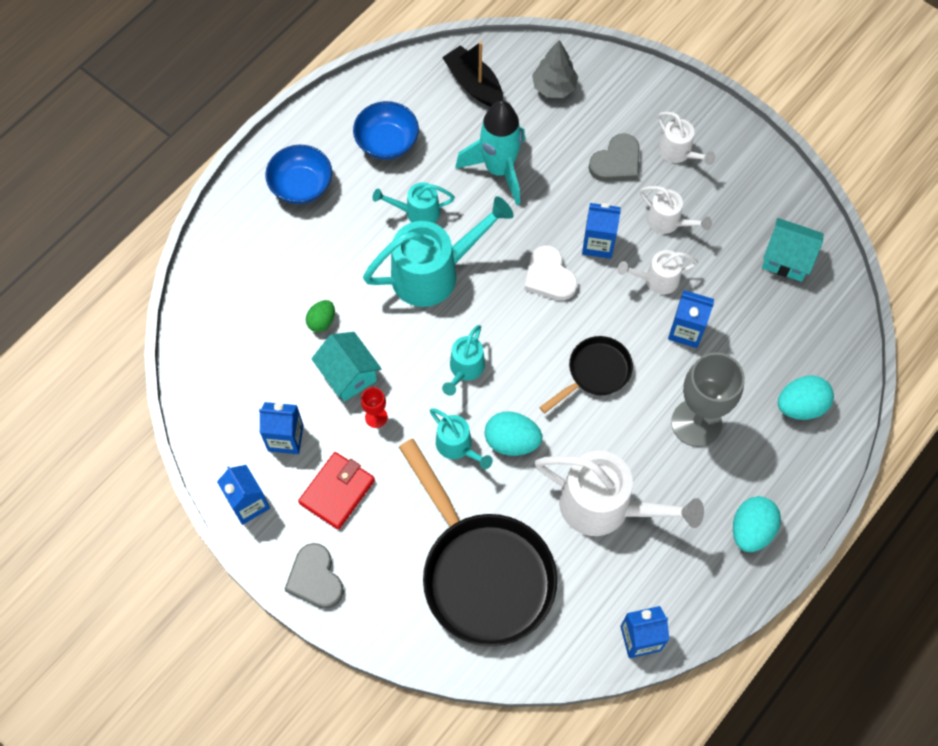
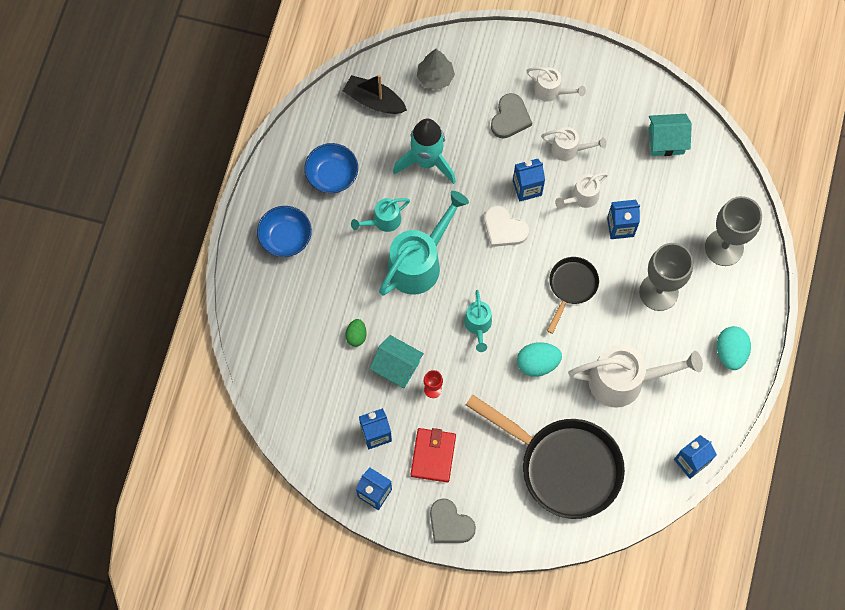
camera: 25 degrees left, 5 degrees up
turquoise watering can [430,408,493,469] -> none
turquoise egg [778,376,834,420] -> grey goblet [705,196,762,266]

